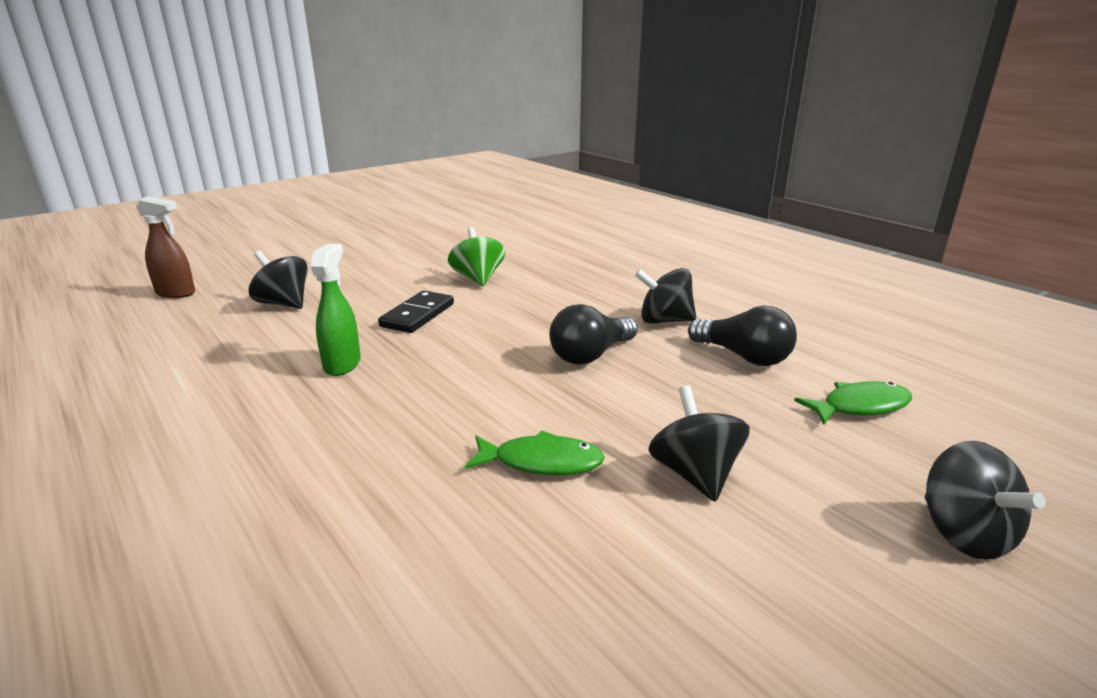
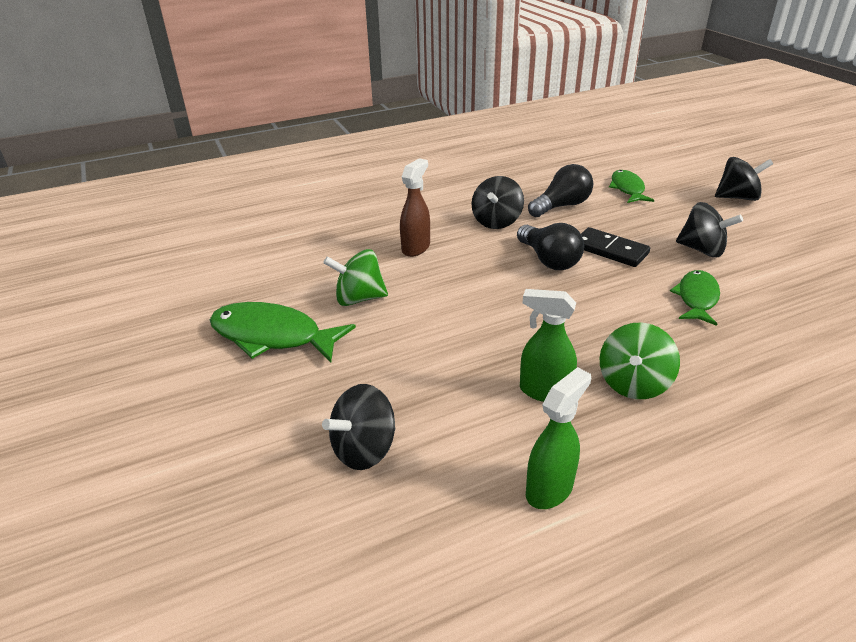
camera: 75 degrees left, 10 degrees up
brown spray bottle [136,196,195,298] -> brown spray bottle moved to [400,158,430,257]
black domino [378,291,454,333] -> black domino moved to [581,227,650,267]
black spinning top [648,385,750,501] -> black spinning top turned 150 degrees counterclockwise [676,202,743,257]
none -> green fish [210,302,356,363]
none -> green spray bottle [526,367,591,509]
none -> green spinning top [600,322,680,399]

